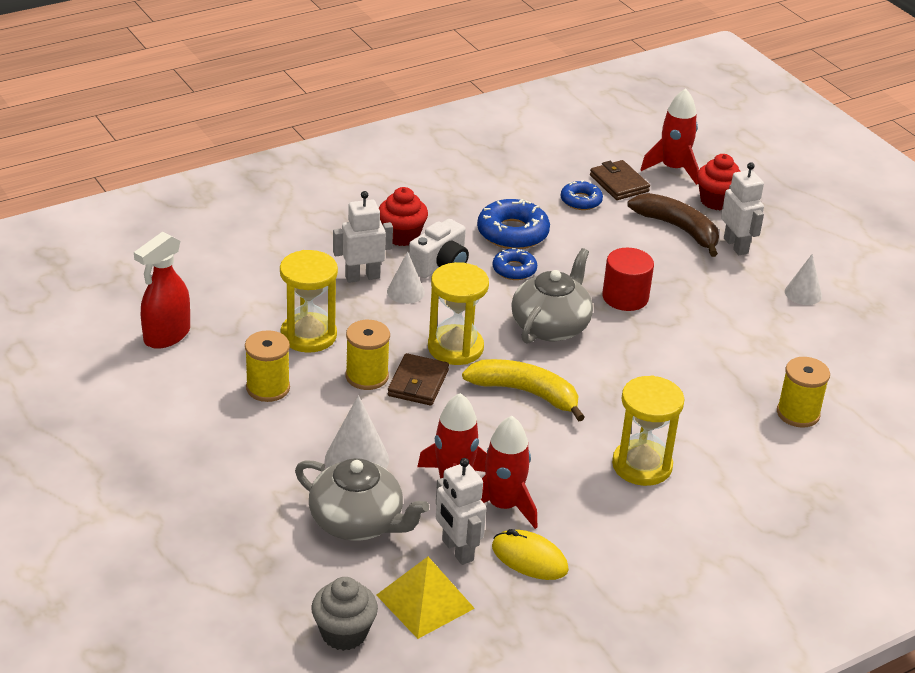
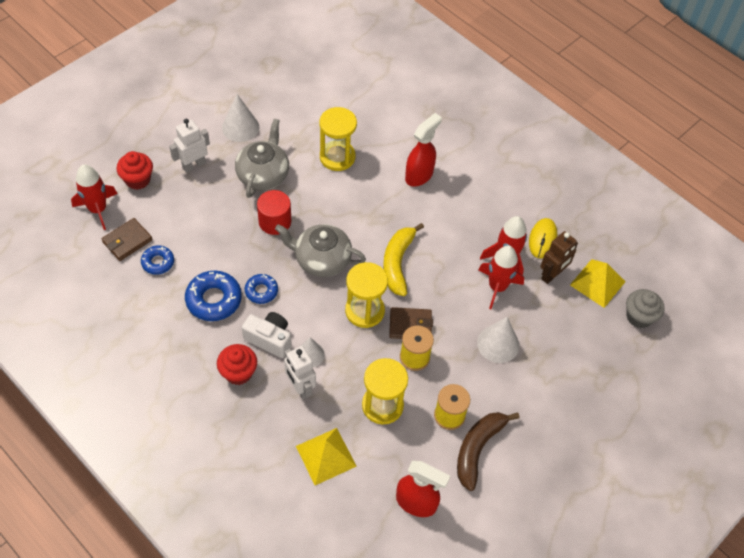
camera: 105 degrees left, 20 degrees up
grey teapot [295,458,429,541] -> grey teapot moved to [235,119,289,198]
white robot [436,458,486,565] -> brown robot [540,231,578,284]
yellow hourglass [612,376,684,486] -> yellow hourglass moved to [320,107,357,171]
brown banana [627,193,719,257] -> brown banana moved to [457,412,520,491]
yellow spool [777,357,830,427] -> none
white cone [785,254,822,305] -> white cone [222,94,259,142], size x1.50
none -> yellow pyramid [296,428,357,485]
none -> red spray bottle [405,113,442,187]

